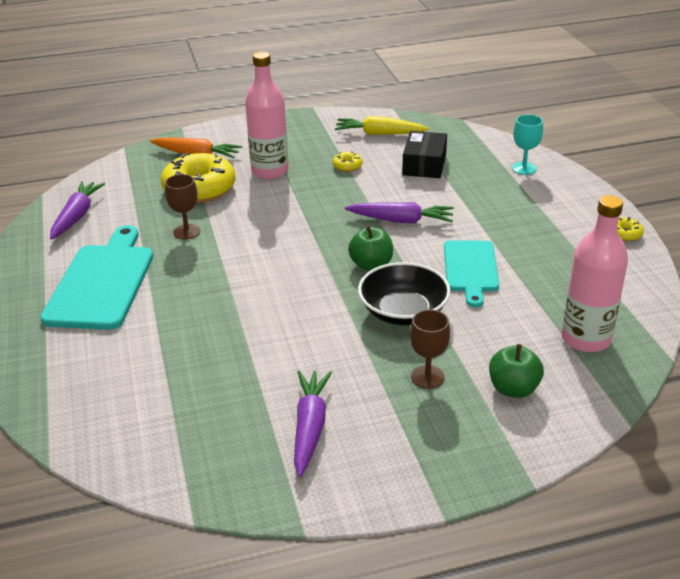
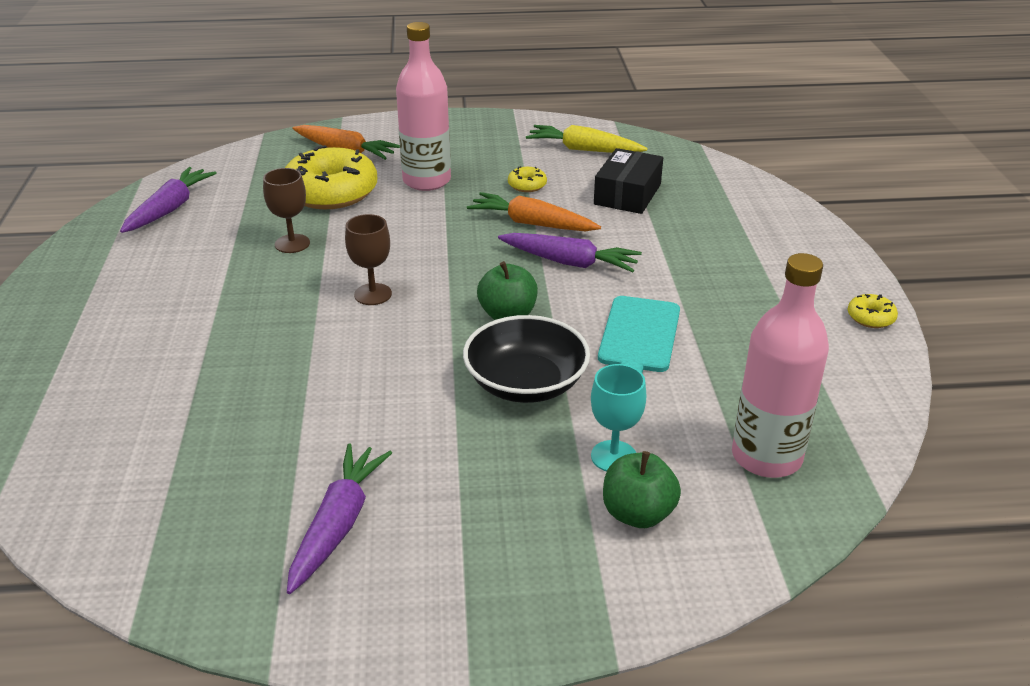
camera: 10 degrees right, 0 degrees up
turquoise cutting board [40,225,153,330] -> none
brown goblet [410,309,450,389] -> brown goblet moved to [345,214,392,305]
turquoise goblet [512,114,543,175] -> turquoise goblet moved to [591,364,646,472]
none -> orange carrot [467,192,601,231]

